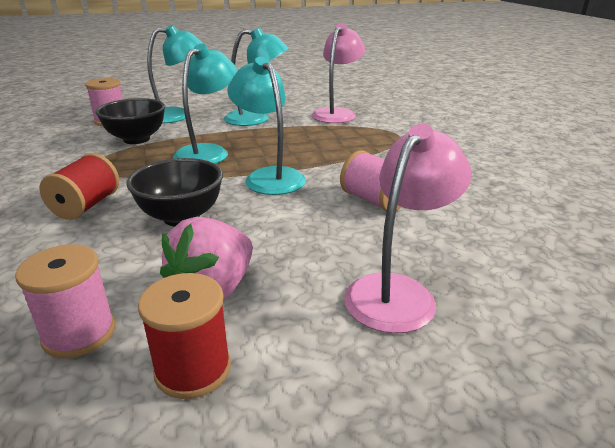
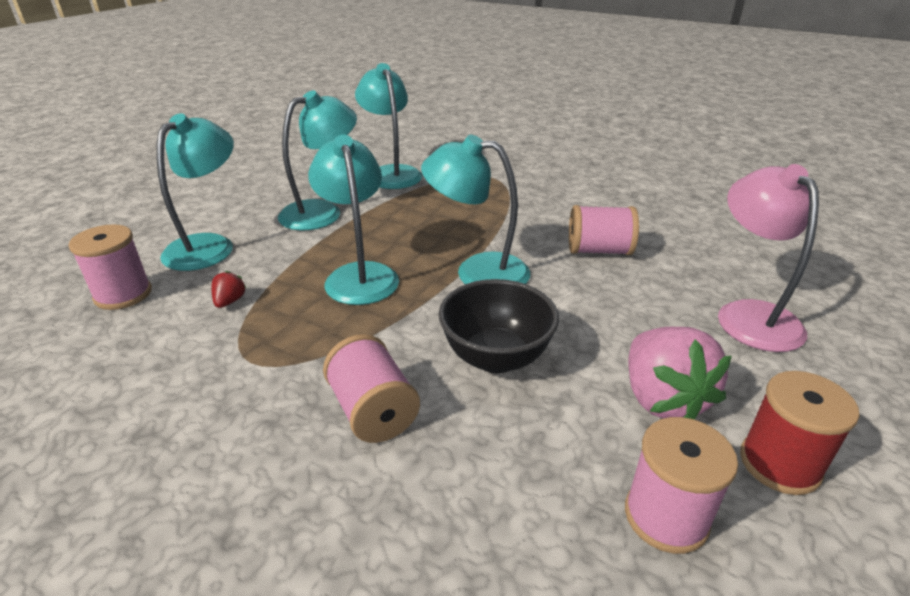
camera: 45 degrees left, 5 degrees up
red spool [39,153,119,220] -> pink spool [323,334,420,443]
black bowl [95,98,165,144] -> red strawberry [211,271,246,308]
pink lamp [312,23,365,123] -> turquoise lamp [355,63,422,189]

